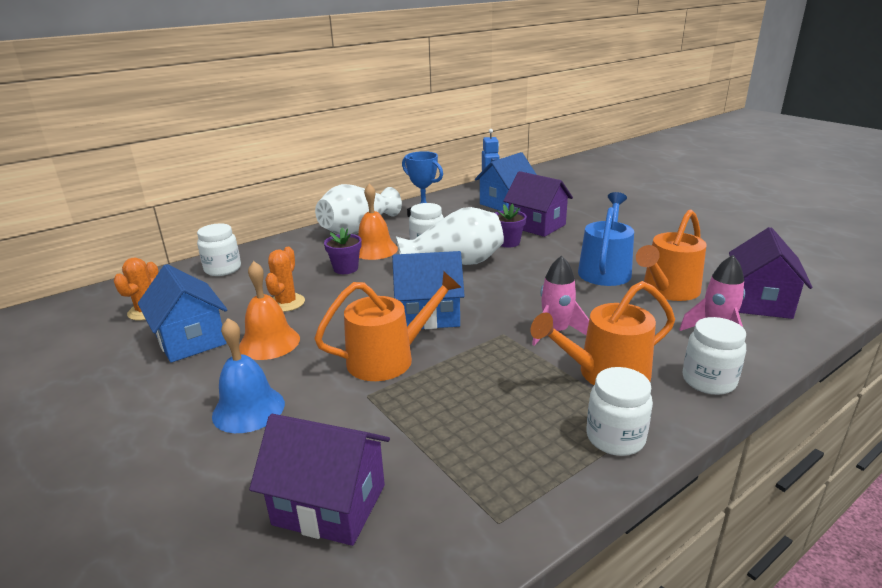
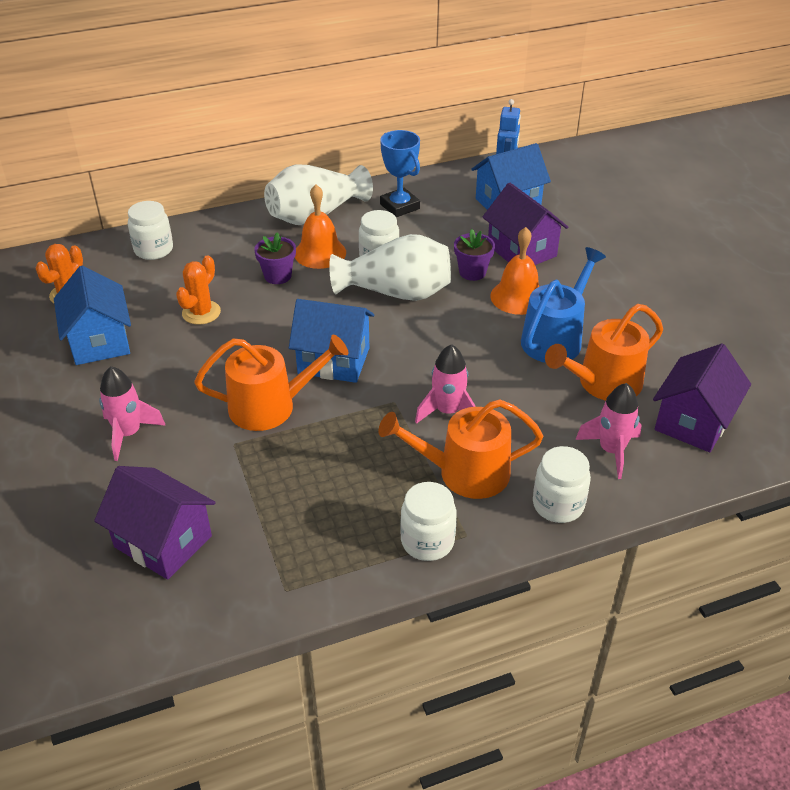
camera: 15 degrees right, 15 degrees up
blue bell [212,318,285,433] -> pink rocket [99,366,166,461]
orange bell [239,261,300,360] -> orange bell moved to [490,227,539,315]

